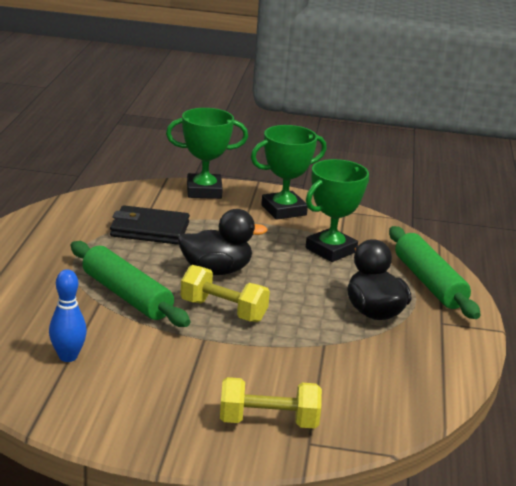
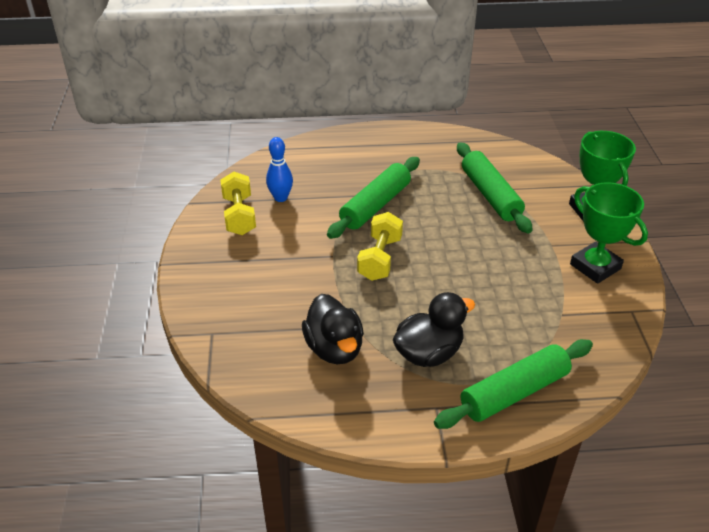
camera: 80 degrees right, 15 degrees up
black wallet [110,205,190,245] -> green rolling pin [457,142,533,233]
black duck [178,209,268,275] -> black duck moved to [302,294,364,364]
yellow dumbbell [220,377,322,429] -> yellow dumbbell moved to [220,172,256,235]
green trophy [306,159,369,262] -> none

